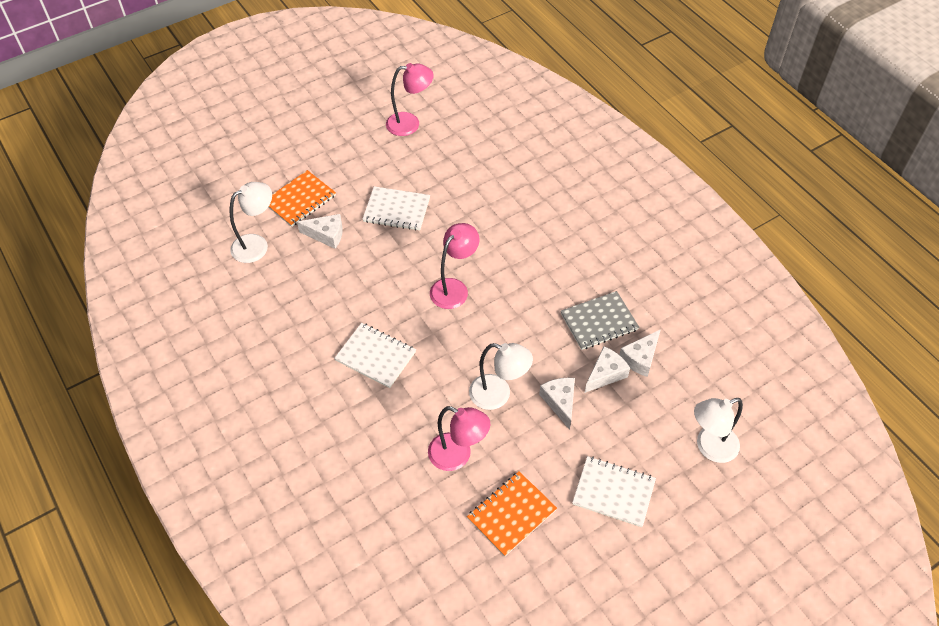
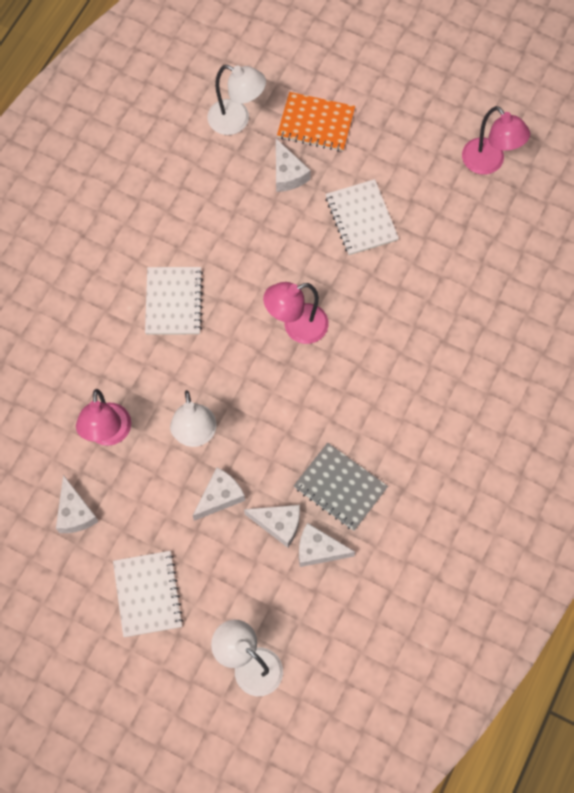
camera: 60 degrees right, 15 degrees up
pink lamp [430,223,479,309] -> pink lamp turned 150 degrees clockwise [263,282,329,344]
orange notebook [467,471,557,556] -> white cheese [56,475,99,533]

